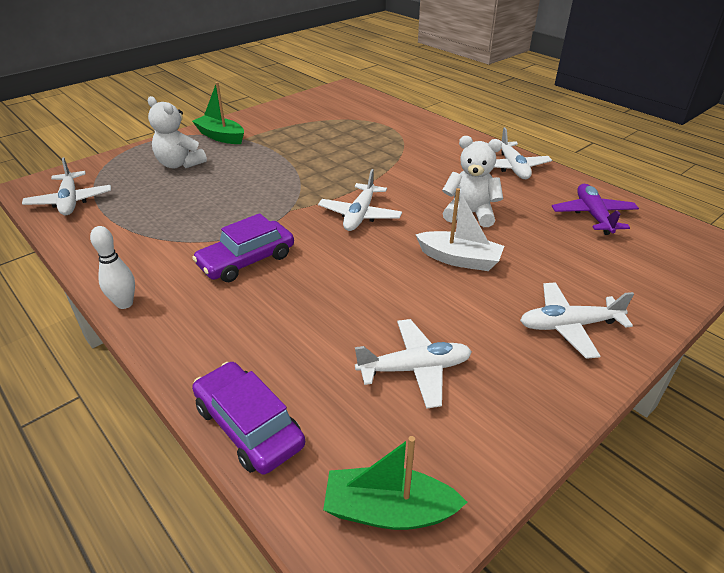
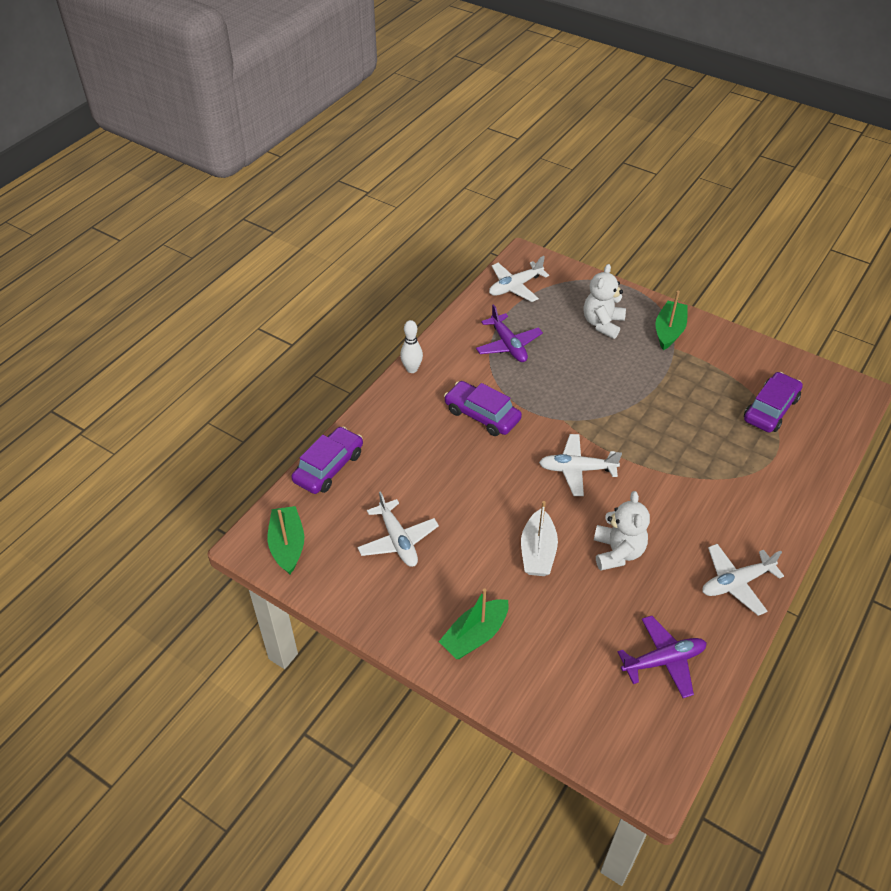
camera: 75 degrees right, 10 degrees up
white plane [520,282,634,359] -> green boat [439,588,509,659]
none -> purple plane [476,304,543,362]
none -> purple car [744,372,803,433]

